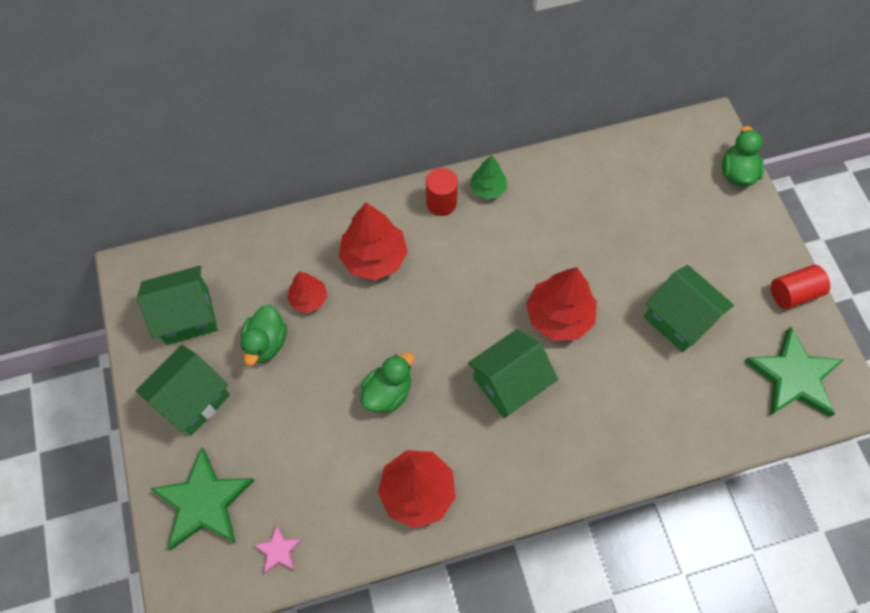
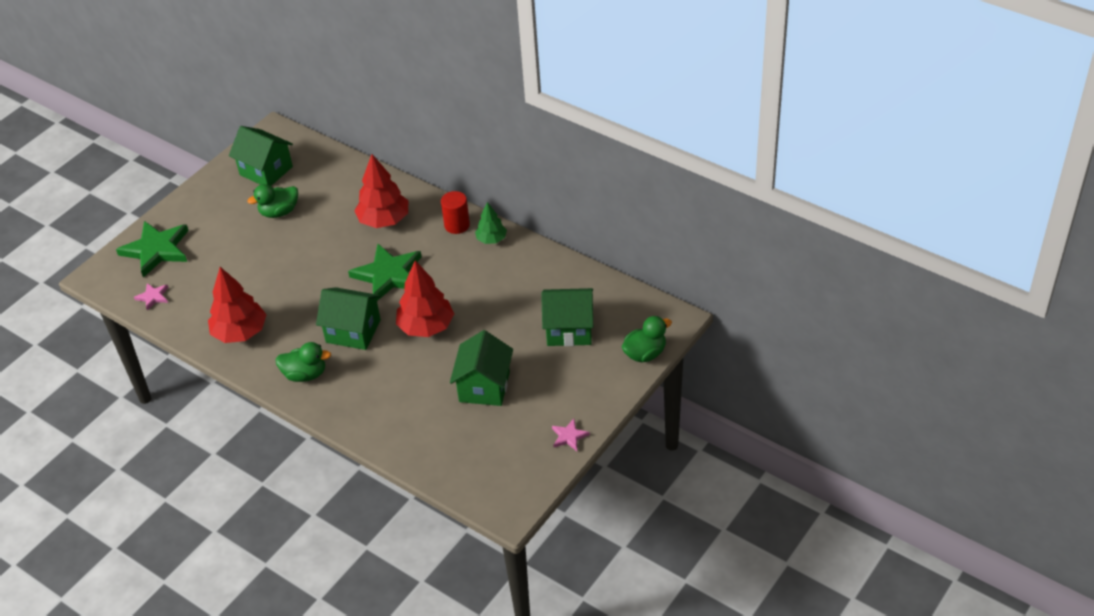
camera: 55 degrees right, 20 degrees down
green house [136,345,230,435] -> green house moved to [541,288,593,346]
red tree [287,272,327,313] -> none
green duck [361,352,414,413] -> green duck moved to [275,342,331,382]
green star [744,326,843,417] -> green star moved to [348,244,421,301]
red cylinder [771,265,830,309] -> pink star [552,419,590,451]

